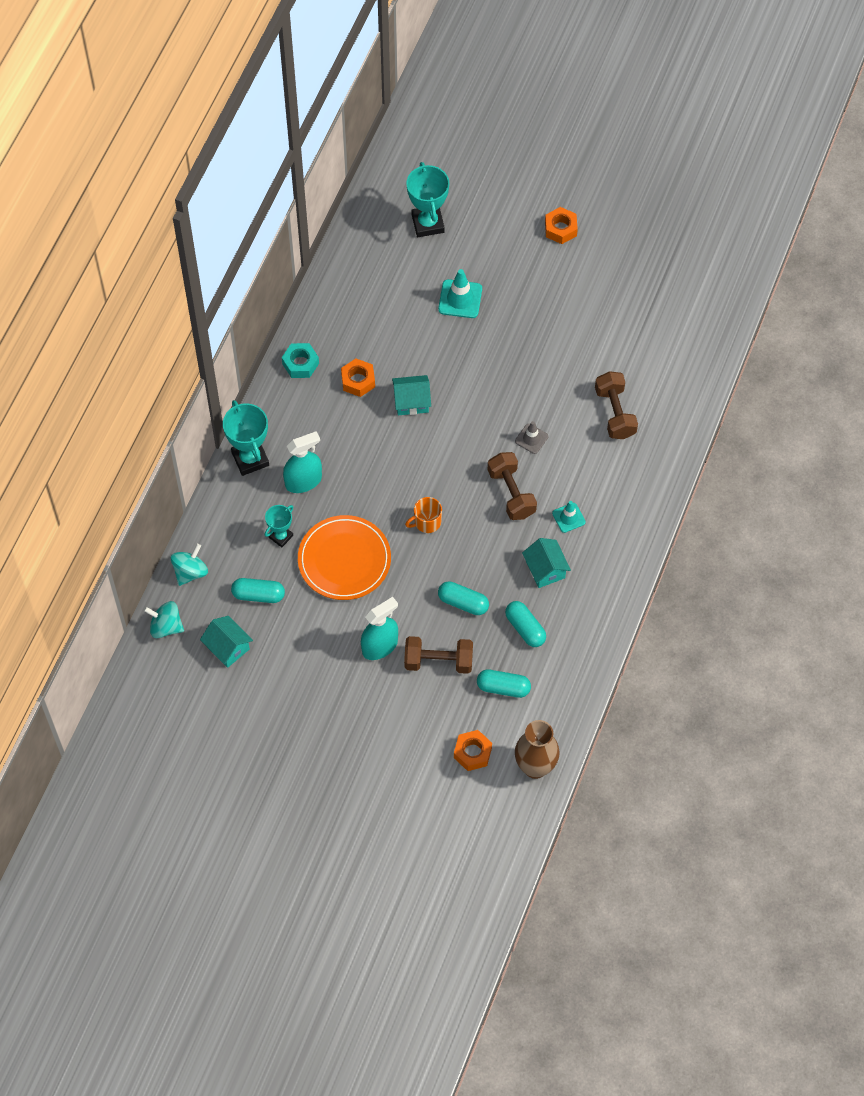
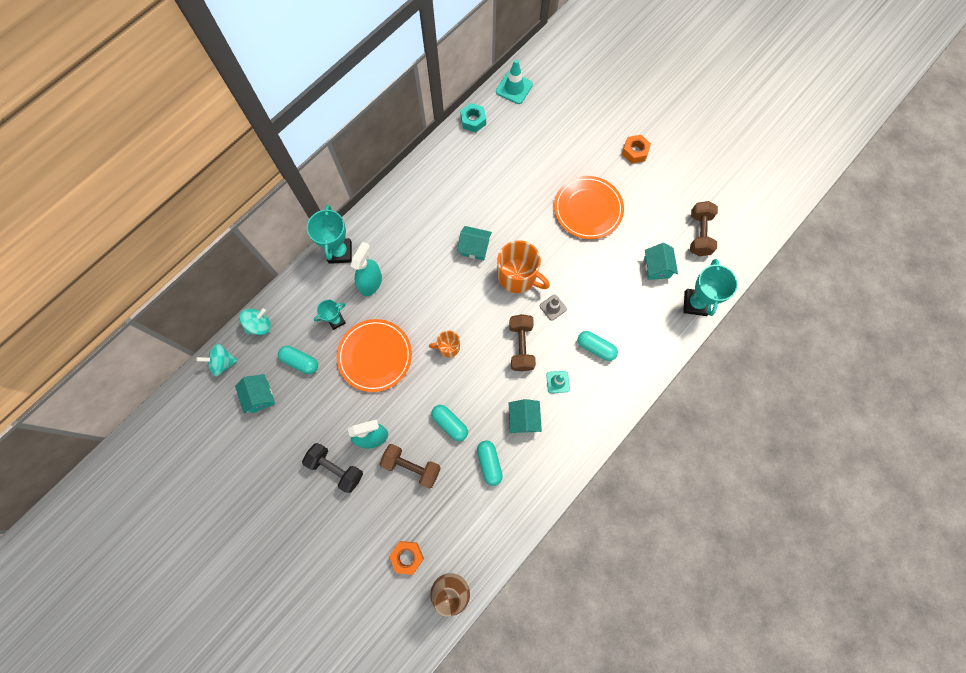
camera: 20 degrees right, 10 degrees up
turquoise spinning top [143,601,184,638] -> turquoise spinning top turned 45 degrees counterclockwise [196,344,238,377]
turquoise nut [282,343,319,378] -> turquoise nut moved to [460,103,486,132]
turquoise spray bottle [283,431,322,493] -> turquoise spray bottle turned 60 degrees counterclockwise [351,242,382,296]
orange nut [341,359,375,397] -> none
turquoise trophy [406,162,449,237] -> turquoise trophy moved to [683,259,738,316]
turquoise traffic cone [438,269,482,318] -> turquoise traffic cone moved to [496,59,533,104]
turquoise capsule [477,669,531,698] -> turquoise capsule moved to [578,331,618,361]
brown dumbbell [595,371,638,439] -> brown dumbbell moved to [690,201,718,256]
none -> black dumbbell [302,443,363,493]
none -> orange mug [498,240,550,293]
none -> orange plate [554,176,624,239]
none -> turquoise house [644,243,678,280]

